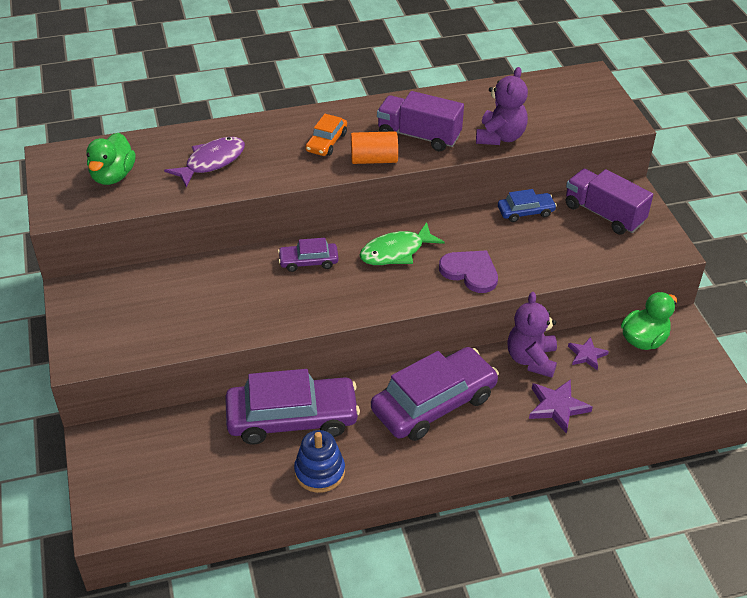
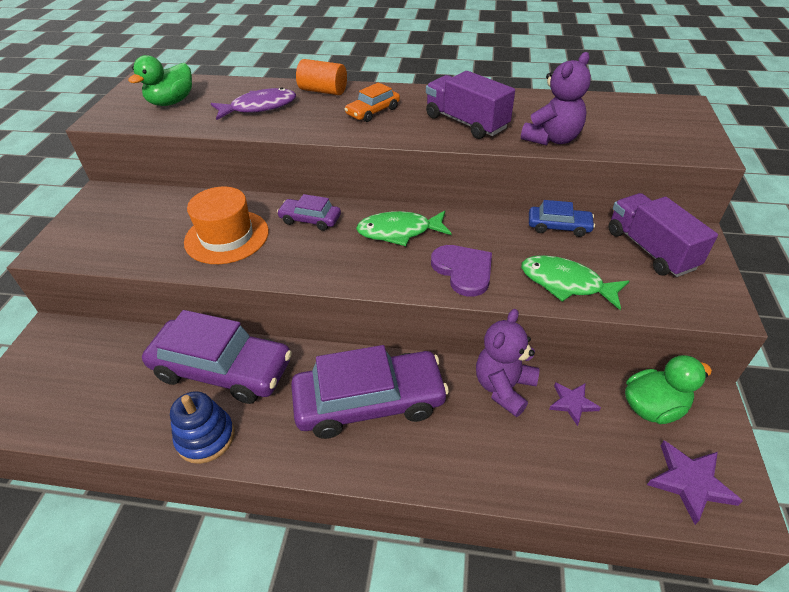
camera: 25 degrees right, 0 degrees up
orange cylinder [351,131,398,164] -> orange cylinder moved to [296,59,347,95]
purple star [529,379,593,434] -> purple star moved to [647,441,743,525]
none -> orange hat [184,187,269,264]
none -> green fish [521,255,629,310]

